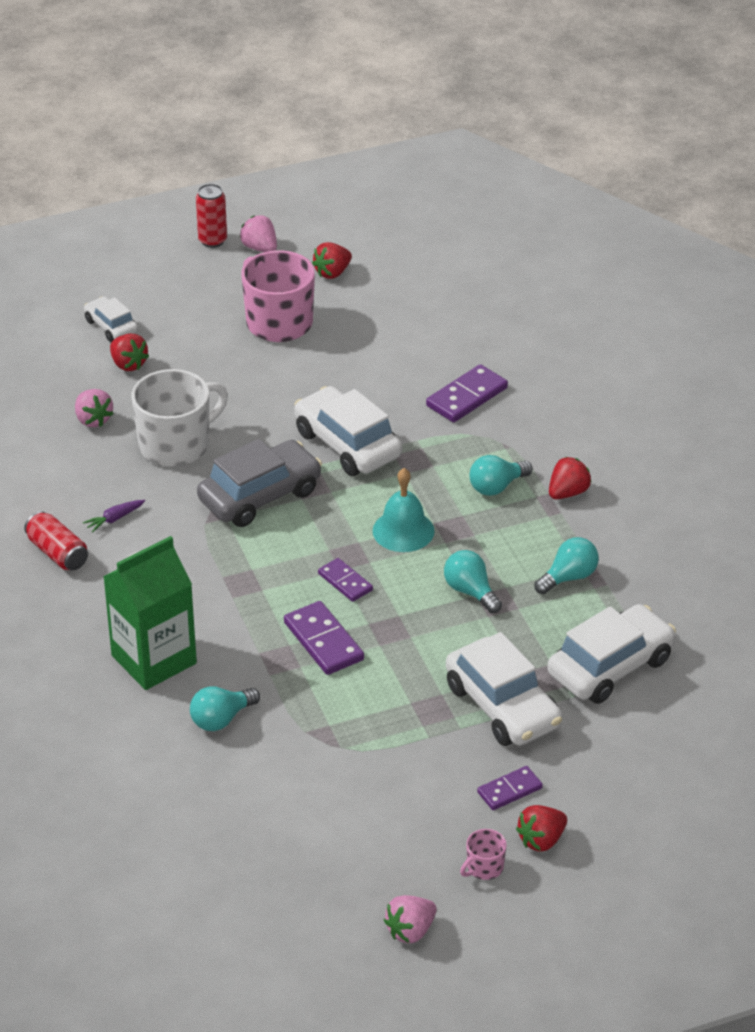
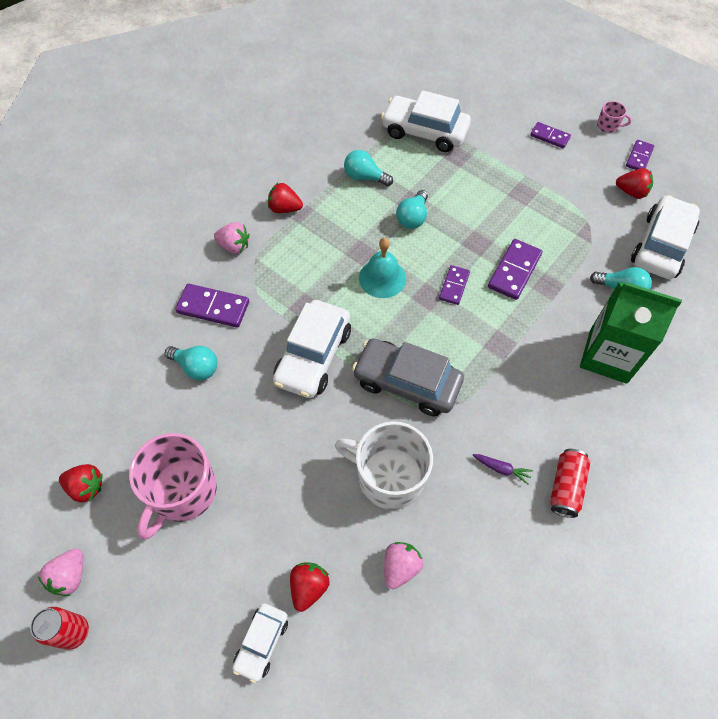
camera: 120 degrees left, 20 degrees up
pink strawberry [384,895,437,943] -> pink strawberry moved to [214,222,250,254]
white car [446,632,562,746] -> white car moved to [631,195,700,279]
turquoise light bulb [469,455,532,496] -> turquoise light bulb moved to [165,346,217,380]
red strawberry [516,805,567,852] -> red strawberry moved to [616,168,653,199]
none -> purple domino [626,140,654,170]

